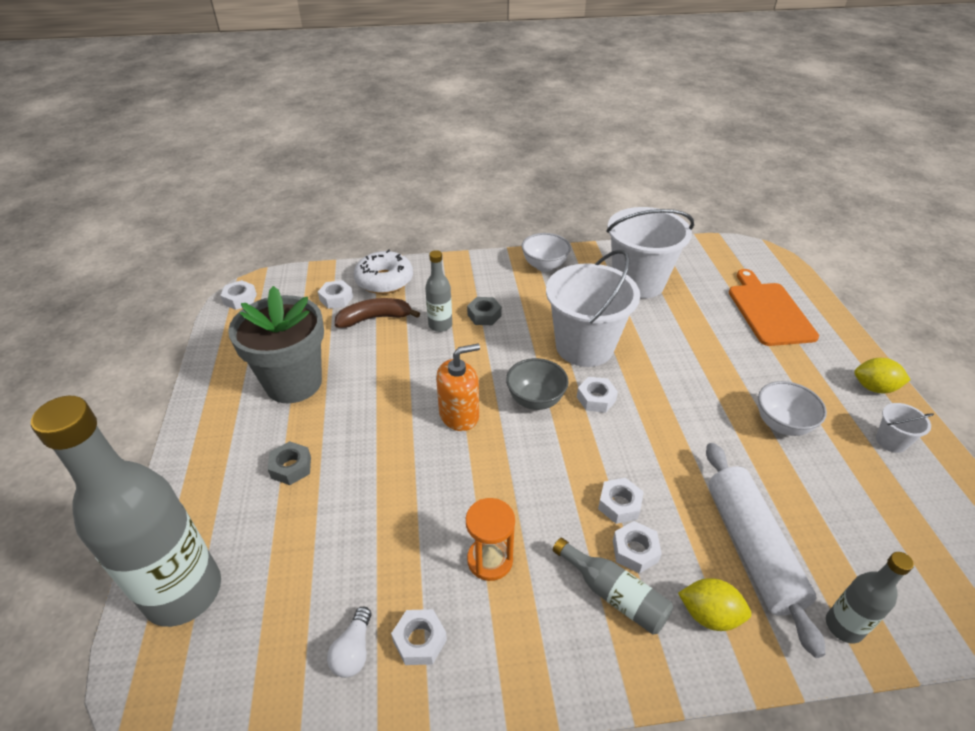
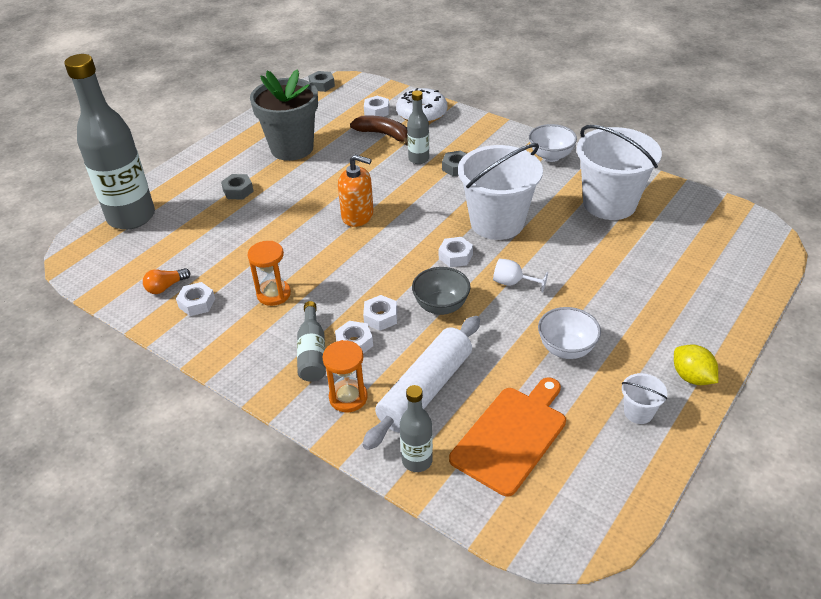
camera: 45 degrees right, 0 degrees up
white nut [220,280,257,310] -> grey nut [308,71,335,92]
white light bulb [327,607,371,678] -> orange light bulb [143,268,190,294]
grey bowl [506,358,569,410] -> grey bowl moved to [412,267,471,315]
yellow lemon [678,578,751,631] -> orange hourglass [322,340,368,412]
orange cutting board [729,269,819,346] -> orange cutting board moved to [449,377,566,496]
none -> white goblet [493,259,548,293]

